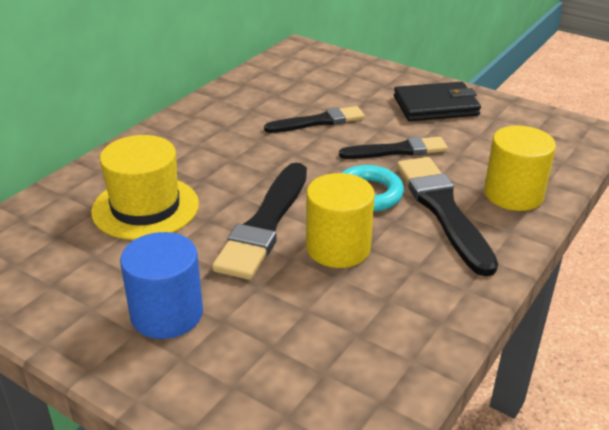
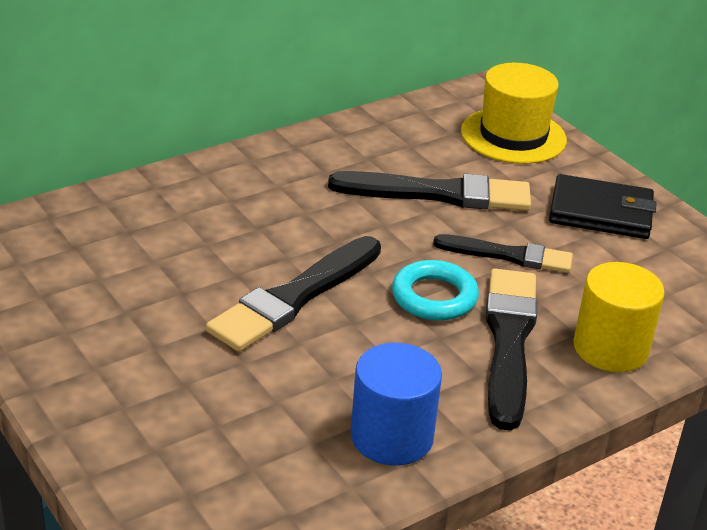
camera: 20 degrees right, 0 degrees up
yellow hat [91,135,199,240] -> yellow hat moved to [461,63,567,164]
blue cylinder [120,232,203,339] -> blue cylinder moved to [351,343,442,466]
black brush [264,106,365,133] -> black brush [328,171,531,211], size x1.55
yellow cylinder [306,173,375,268] -> none

